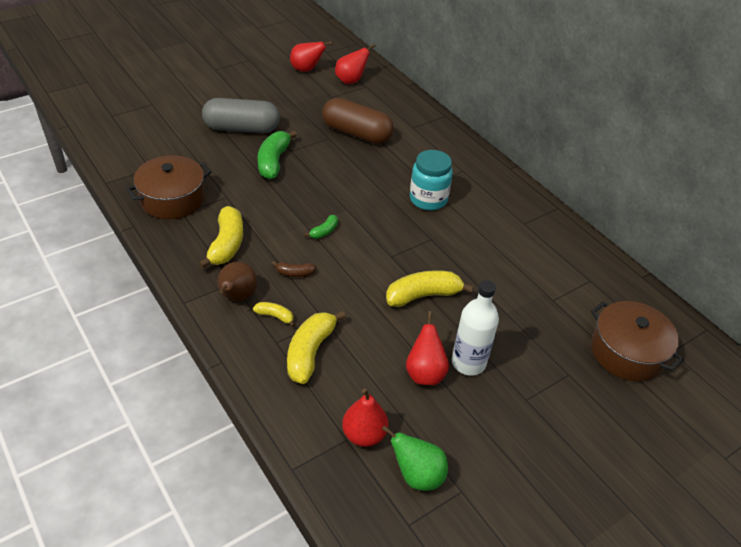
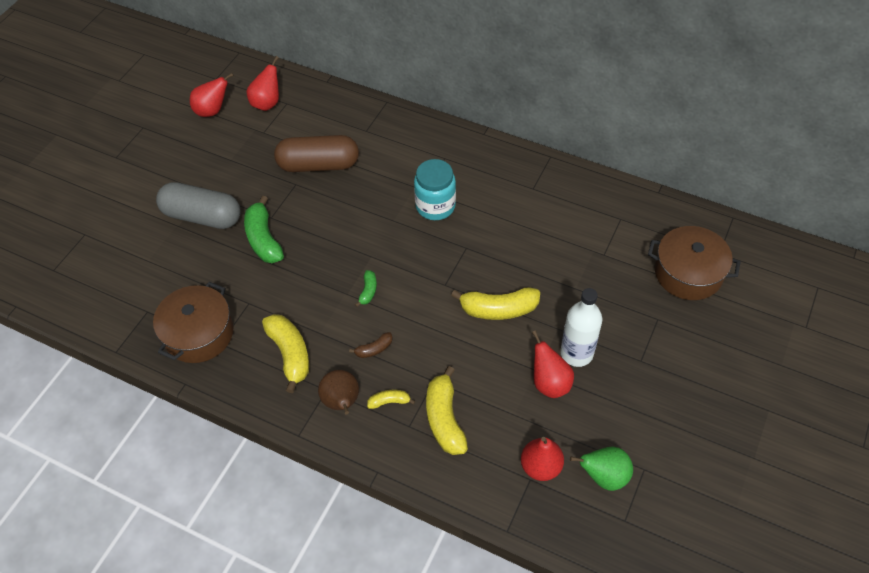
camera: 25 degrees left, 10 degrees up
grey capsule [202,98,280,133] -> grey capsule turned 45 degrees clockwise [156,182,240,229]
yellow banana [386,270,474,307] -> yellow banana turned 135 degrees counterclockwise [451,287,540,320]

